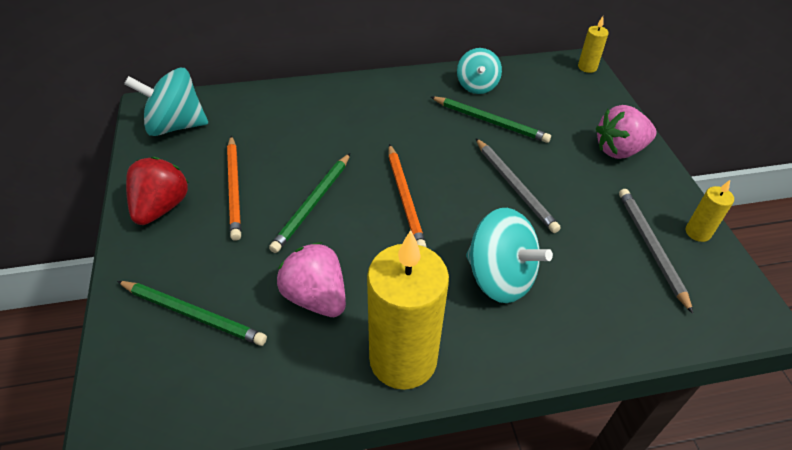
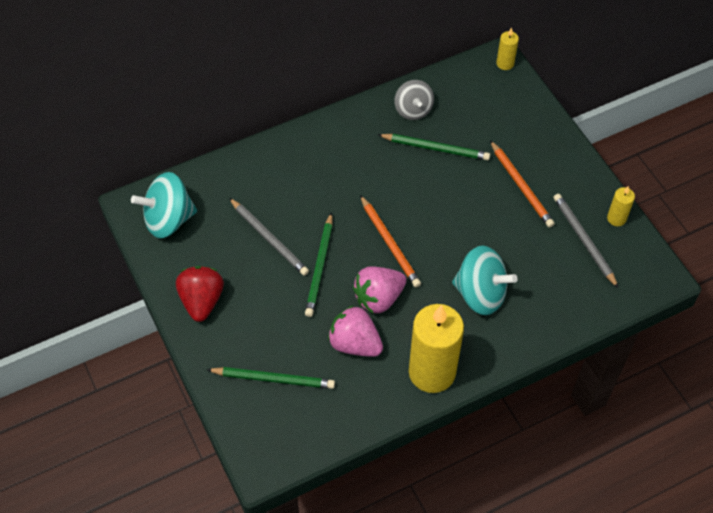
camera: 15 degrees left, 10 degrees up
orange pencil [227,136,241,241] -> orange pencil moved to [490,140,555,228]
turquoise spinning top [457,48,502,94] -> grey spinning top [394,80,434,120]
grey pencil [476,138,561,233] -> grey pencil moved to [229,198,309,276]
pink strawberry [596,105,656,159] -> pink strawberry moved to [353,266,406,313]

